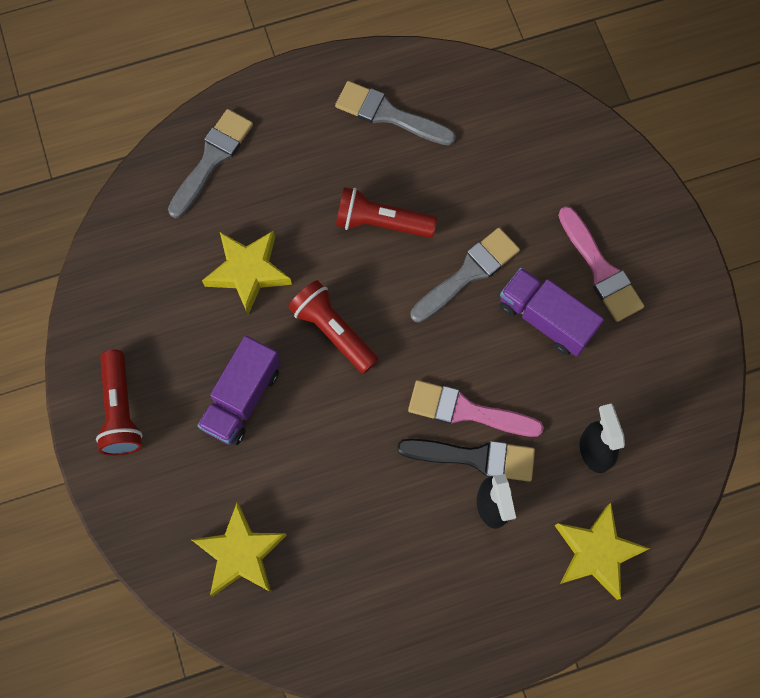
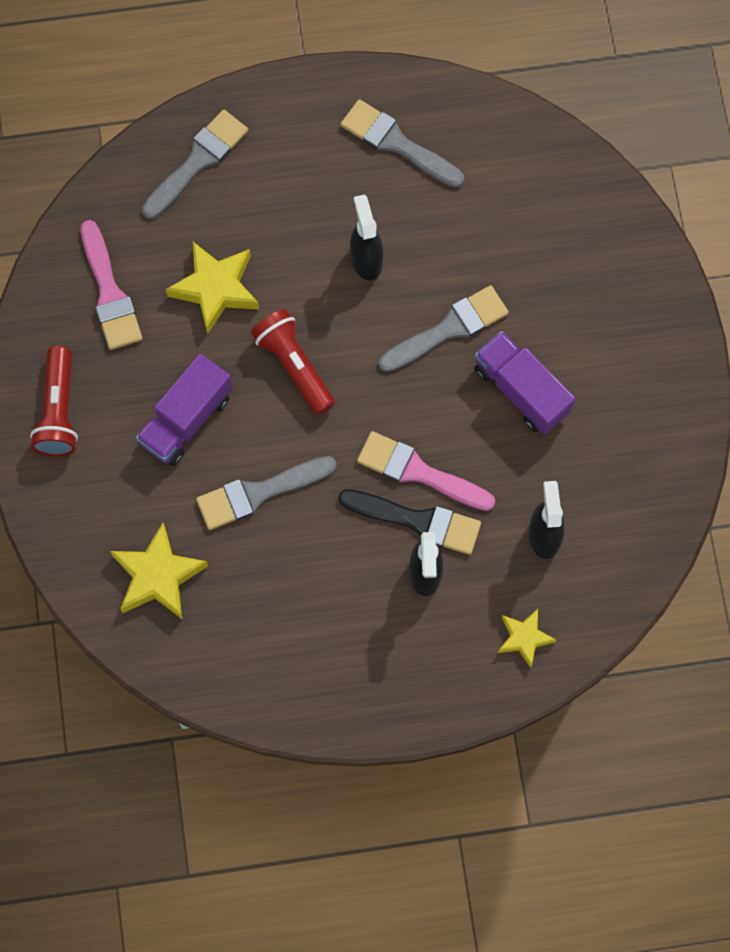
camera: 10 degrees right, 0 degrees up
red flashlight [336,187,437,238] -> black spray bottle [350,195,383,281]
yellow star [555,503,650,600] -> yellow star [498,609,556,668], size x0.60
pink brush [558,206,644,322] -> pink brush moved to [81,220,143,350]
none -> grey brush [196,456,337,530]

